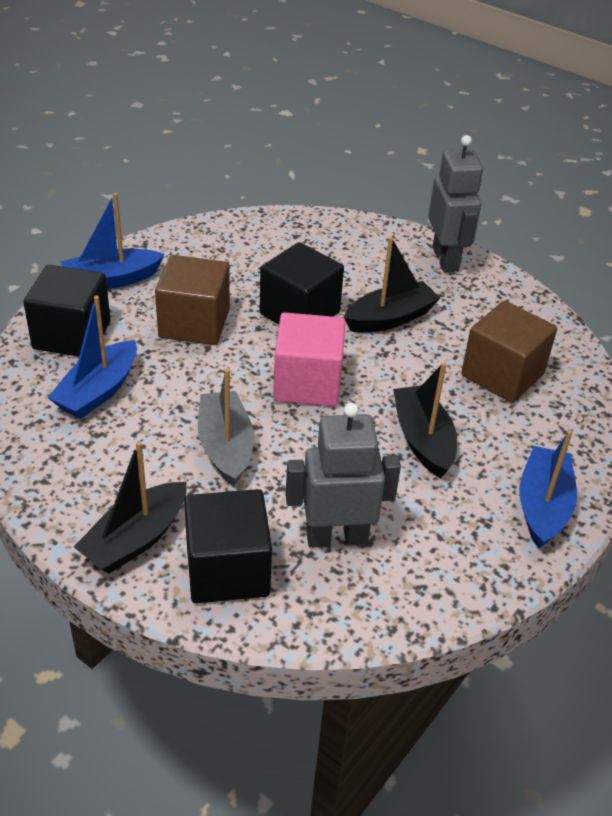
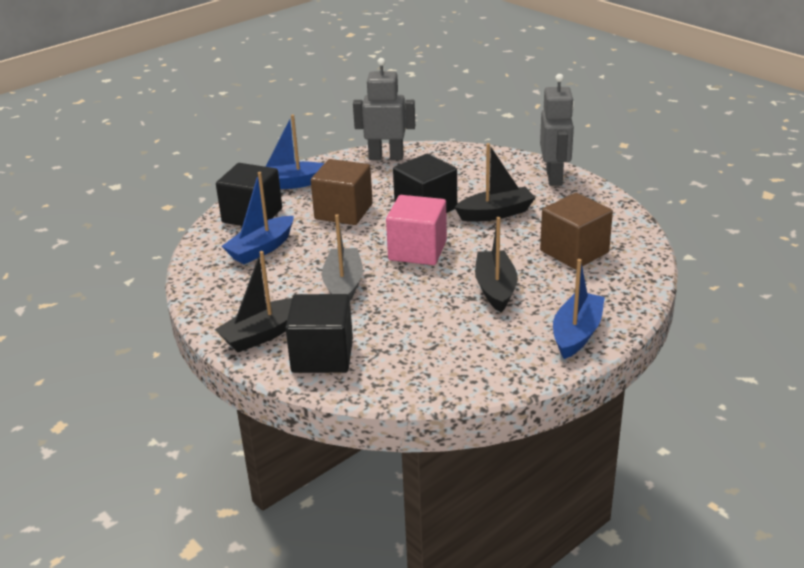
camera: 15 degrees right, 10 degrees down
grey robot [286,403,401,548] -> grey robot moved to [353,58,415,160]

